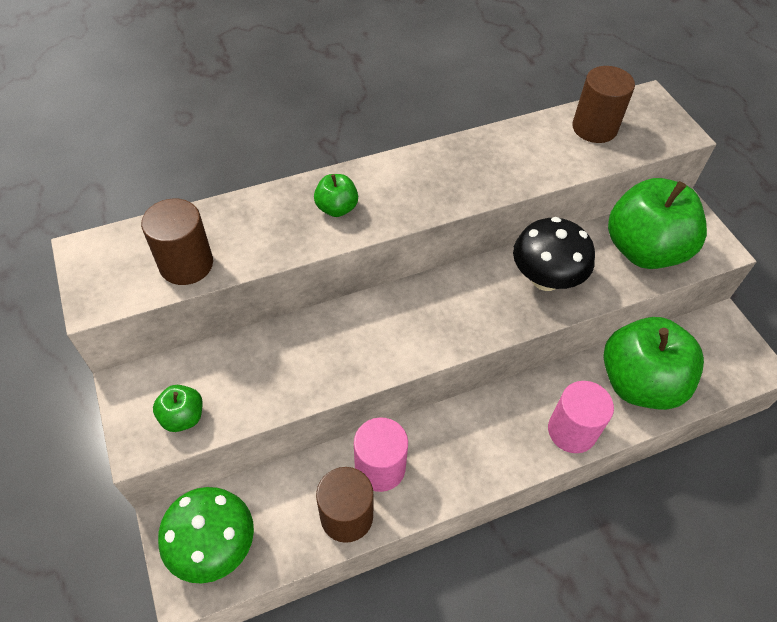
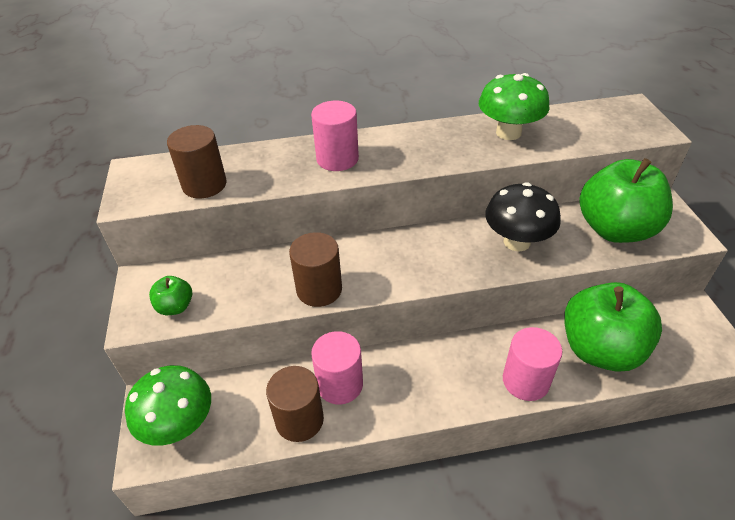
camera: 15 degrees right, 10 degrees down
green apple [314,174,358,217] -> pink cylinder [311,101,359,171]
brown cylinder [572,66,635,143] -> brown cylinder moved to [289,232,342,307]
none -> green mushroom [479,73,550,140]

